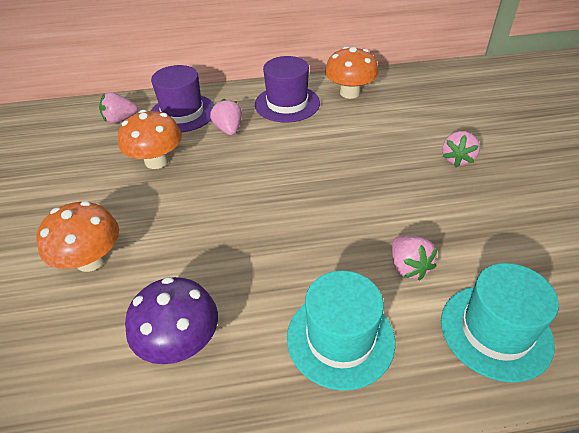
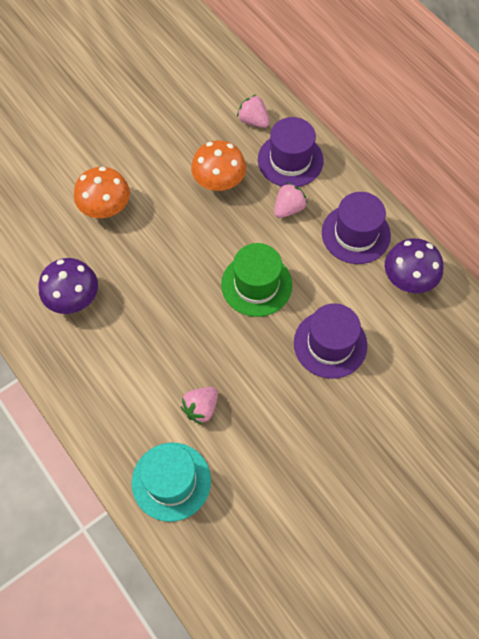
camera: 60 degrees right, 20 degrees up
turquoise hat [287,270,395,391] -> none
orange mushroom [325,46,378,99] -> purple mushroom [385,238,443,293]
pink strawberry [442,131,480,167] -> none
none -> green hat [221,243,292,317]
none -> purple hat [294,303,367,379]

